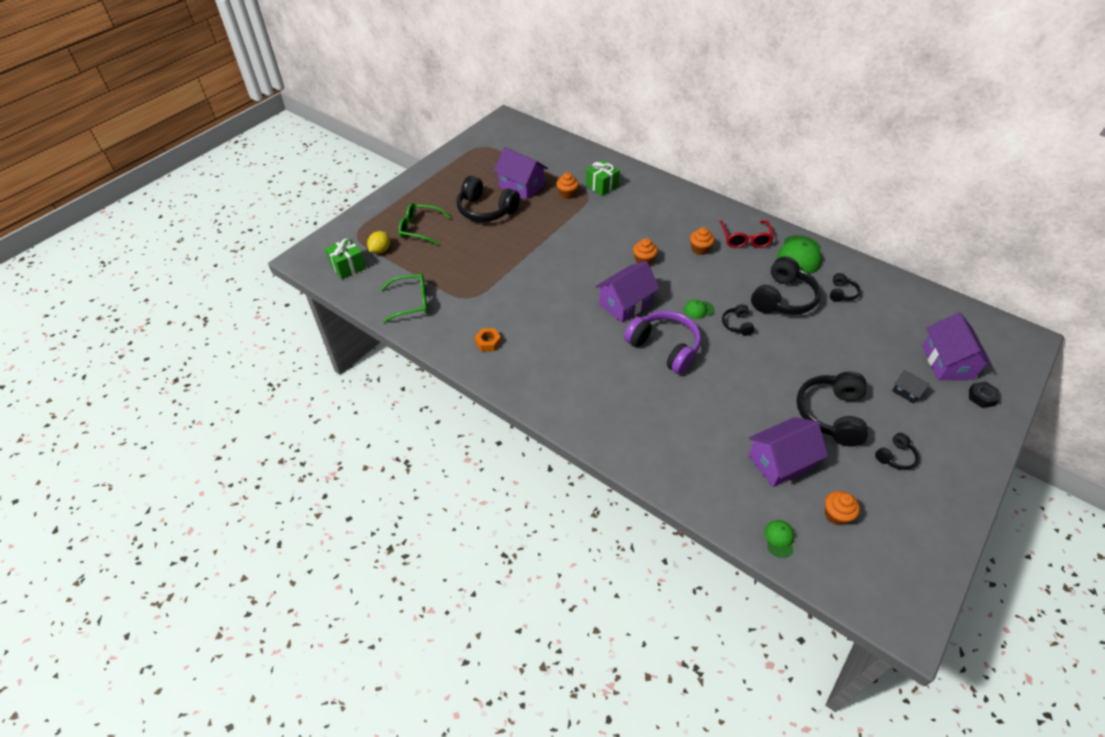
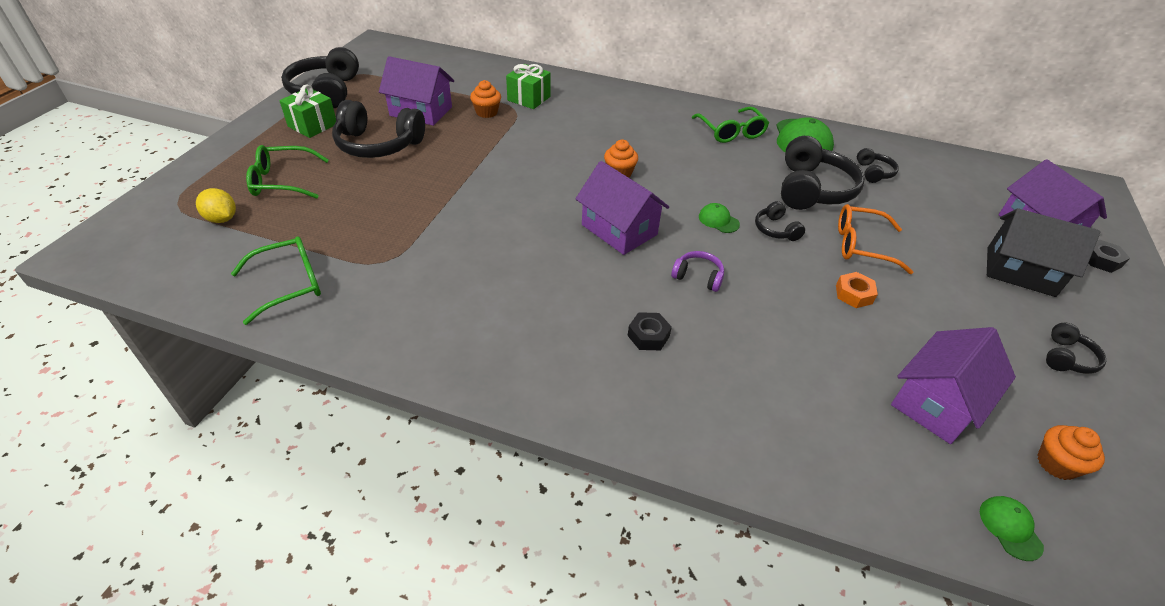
camera: 20 degrees left, 5 degrees down
green gift [325,238,366,279] -> green gift moved to [279,85,336,138]
yellow lemon [367,231,390,254] -> yellow lemon turned 60 degrees counterclockwise [196,188,236,223]
orange nut [475,328,501,351] -> orange nut moved to [836,272,878,308]
purple house [595,261,660,323] -> purple house turned 75 degrees counterclockwise [575,161,669,255]
purple headphones [624,311,701,374] -> purple headphones [671,251,724,292], size x0.49
green cap [684,300,714,319] -> green cap turned 75 degrees clockwise [699,203,740,233]
orange cupcake [690,227,715,255] -> none
red glasses [720,220,774,248] -> green glasses [692,107,769,143]
black headphones [796,371,868,446] -> black headphones moved to [281,47,359,108]
black house [892,370,930,404] -> black house [987,208,1100,297], size x2.01
none -> black nut [628,312,672,350]
none -> orange glasses [838,204,913,274]

